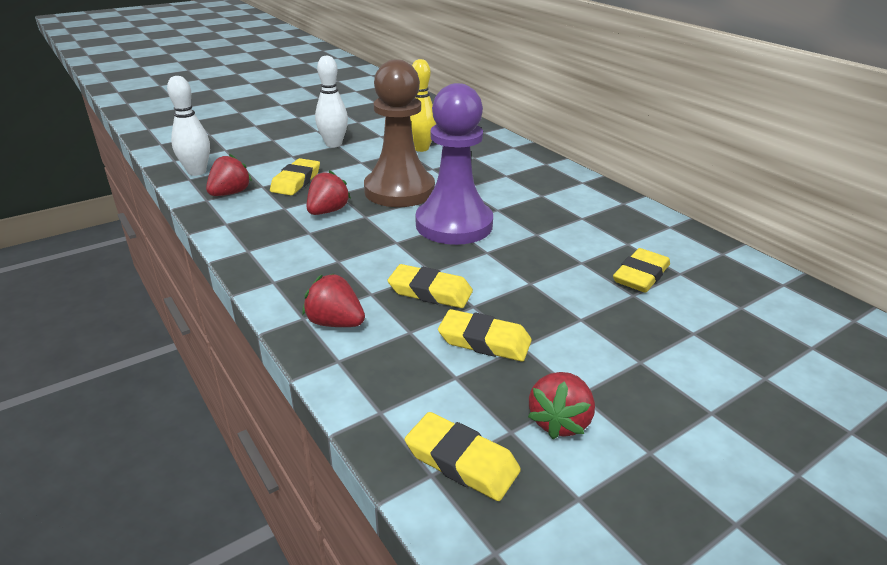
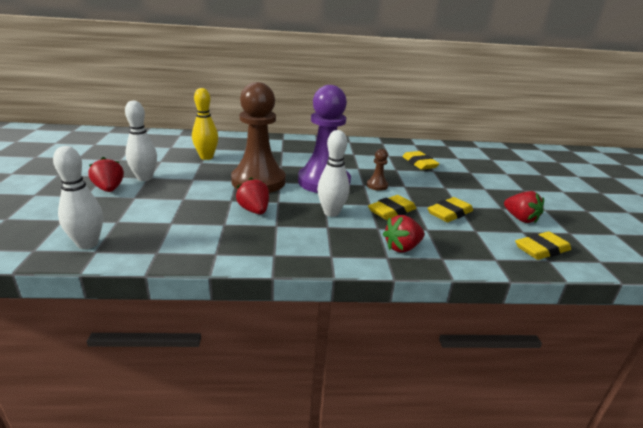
camera: 60 degrees left, 5 degrees down
red strawberry [206,154,252,196] -> red strawberry moved to [88,157,124,192]
yellow eraser [270,158,320,195] -> none
none -> white bowling pin [317,130,350,217]
none -> brown pawn [367,149,388,191]

